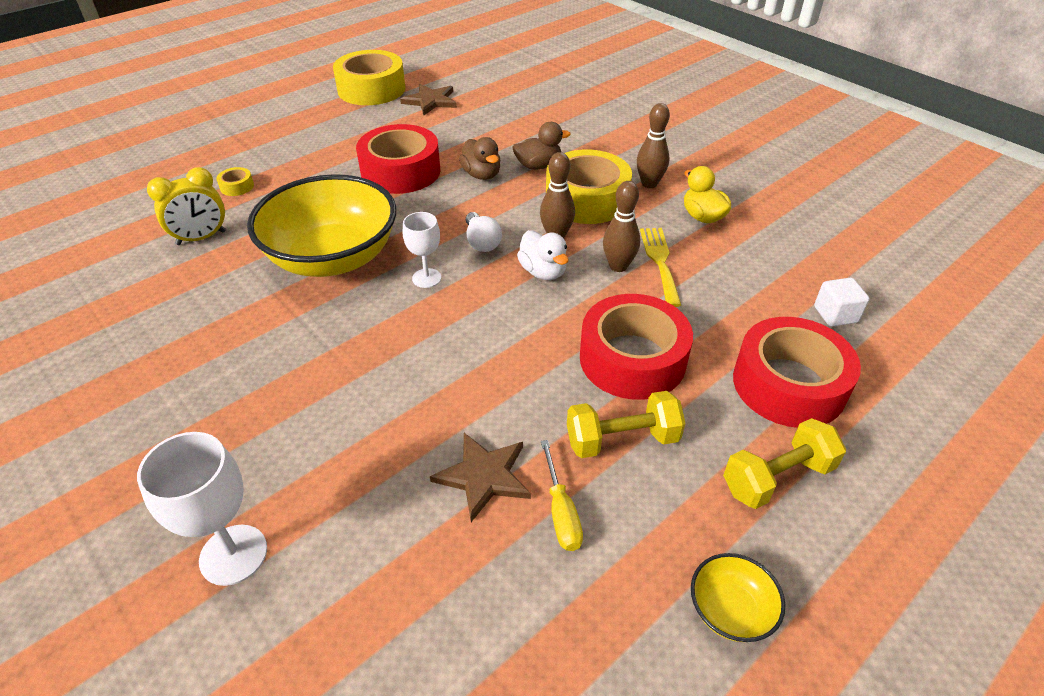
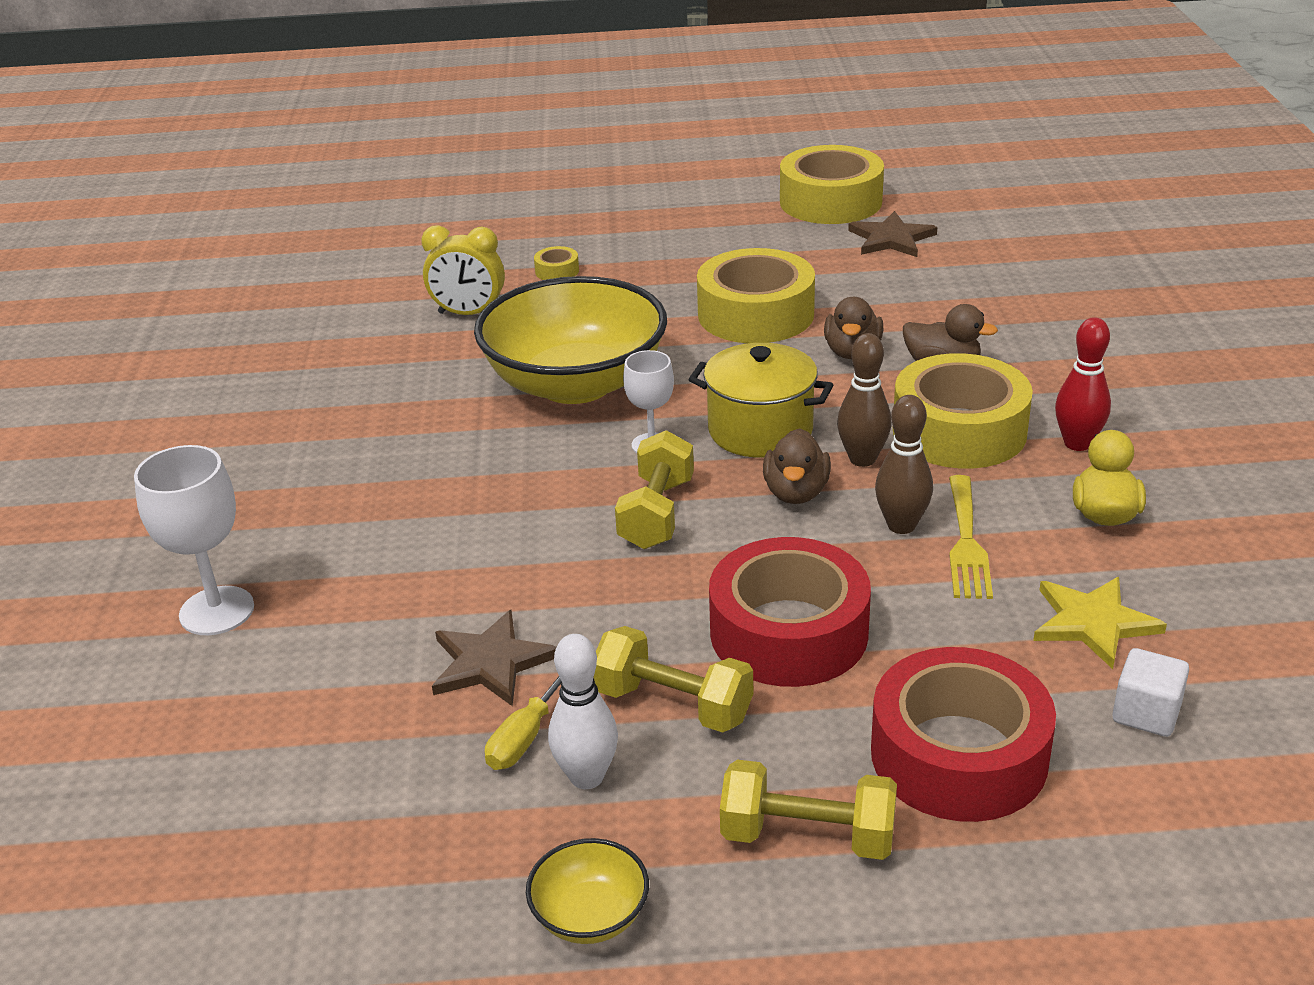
camera: 40 degrees right, 10 degrees down
red tape [356,124,441,194] -> yellow tape [697,248,815,343]
white light bulb [466,212,502,252] -> yellow pot [688,343,833,458]
white duck [517,230,569,280] -> brown duck [763,428,831,504]
brown bowling pin [637,103,670,188] -> red bowling pin [1055,317,1111,451]
yellow fork [640,228,681,307] -> yellow fork turned 150 degrees clockwise [949,475,993,599]
none -> white bowling pin [548,634,618,789]
none -> yellow dumbbell [615,430,694,549]
none -> yellow star [1033,577,1167,669]

